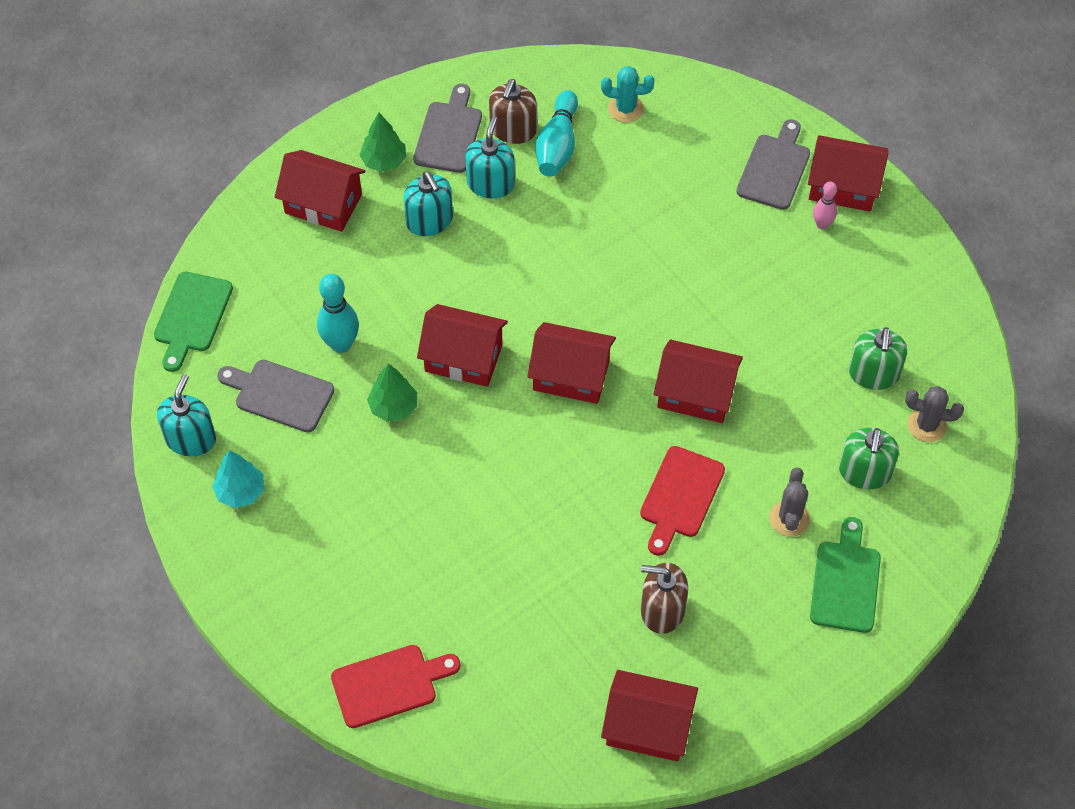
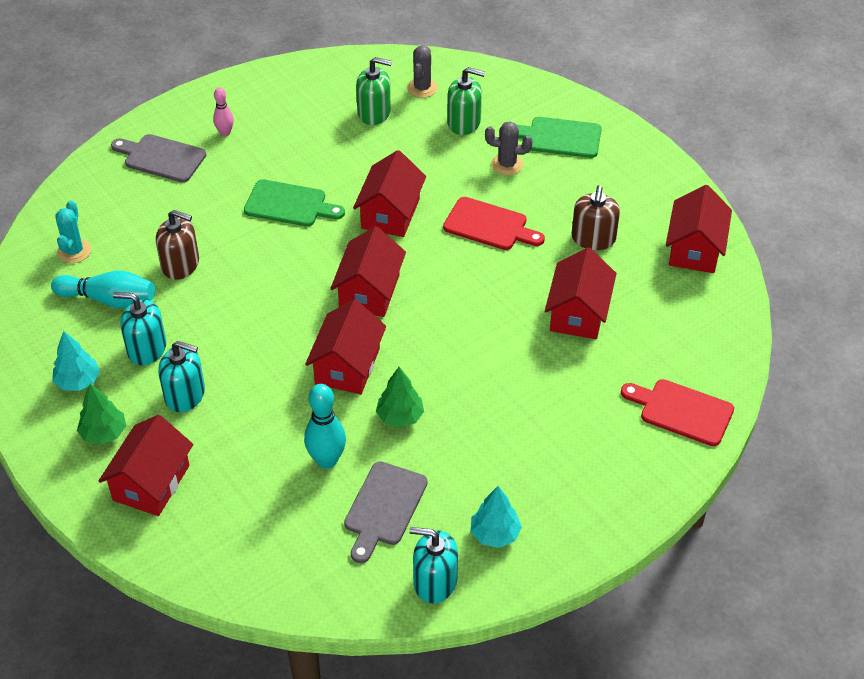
camera: 90 degrees left, 10 degrees down
green cutting board [154,272,233,372] -> green cutting board moved to [244,179,345,227]
red cutting board [331,645,461,728] -> red cutting board turned 45 degrees counterclockwise [621,379,734,446]
turquoise soap dispenser [403,171,453,236] -> turquoise soap dispenser turned 45 degrees clockwise [158,341,205,412]
grey cutting board [413,84,482,173] -> turquoise tree [52,331,100,391]
brown soap dispenser [489,79,537,144] -> brown soap dispenser moved to [156,210,199,280]
red house [808,135,888,212] -> red house moved to [545,248,617,339]

